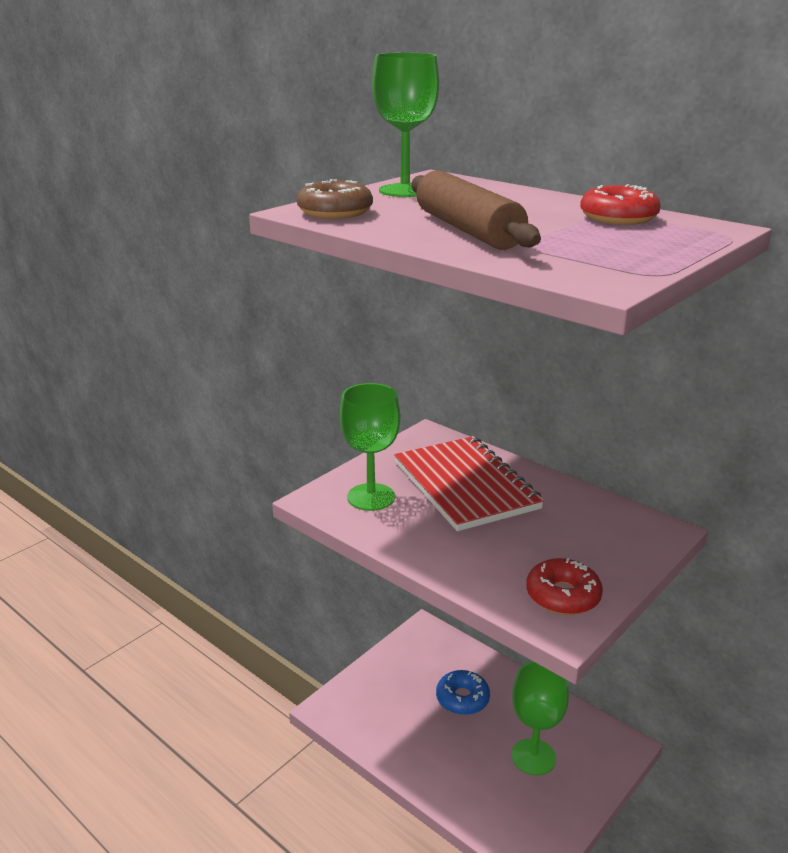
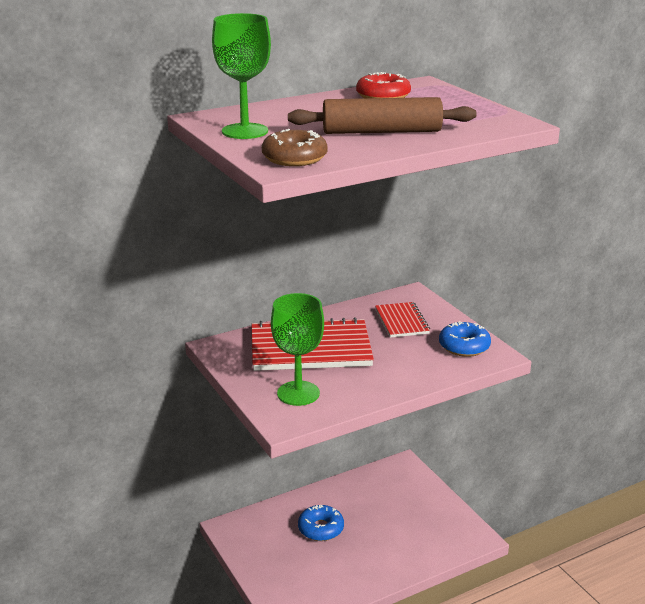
camera: 70 degrees left, 0 degrees up
green goblet [511,662,569,776] -> none
red donut [526,558,603,615] -> blue donut [439,321,491,357]
none -> red notebook [375,302,430,338]

